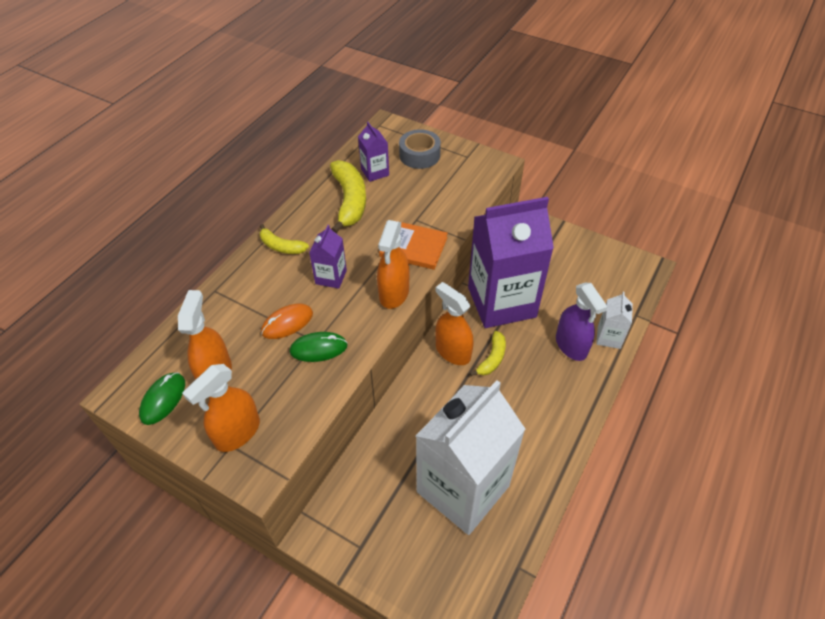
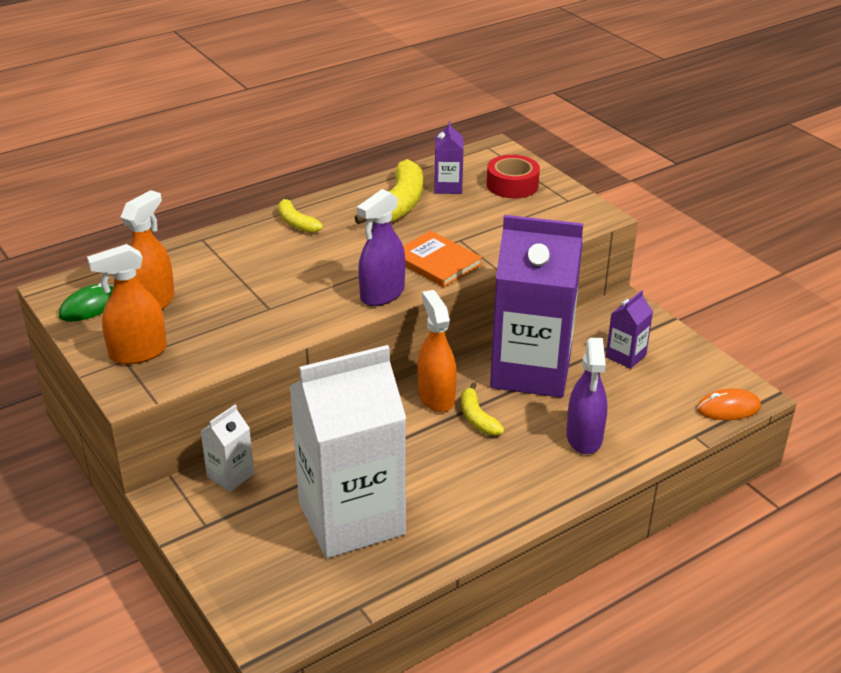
camera: 25 degrees right, 15 degrees down
orange mouse [261,304,313,339] -> orange mouse moved to [697,389,761,420]
green mouse [290,332,348,362] -> none
purple carton [309,225,347,289] -> purple carton moved to [606,290,653,369]
orange spray bottle [377,220,410,309] -> purple spray bottle [357,189,405,306]
grey tape [399,129,441,169] -> red tape [487,155,540,198]
yellow banana [470,331,506,376] -> yellow banana turned 105 degrees clockwise [461,383,504,435]
white carton [596,292,633,349] -> white carton moved to [200,404,254,492]

